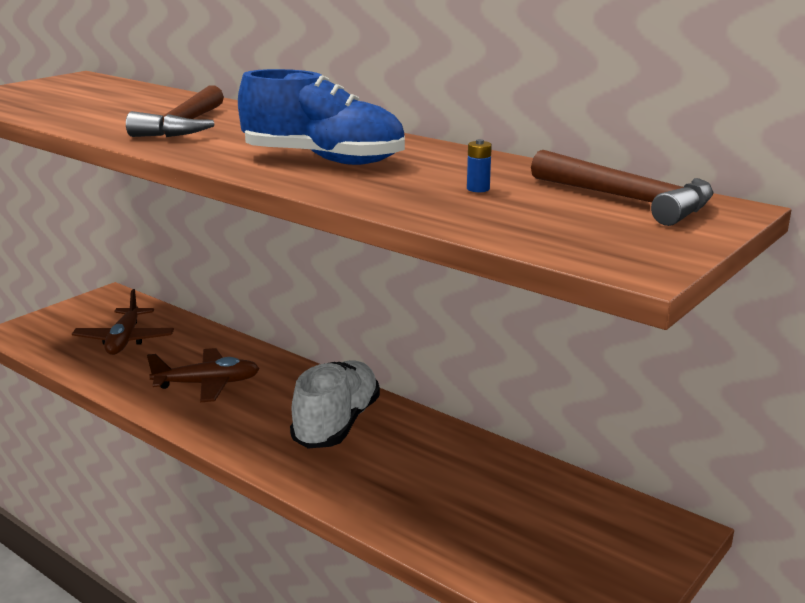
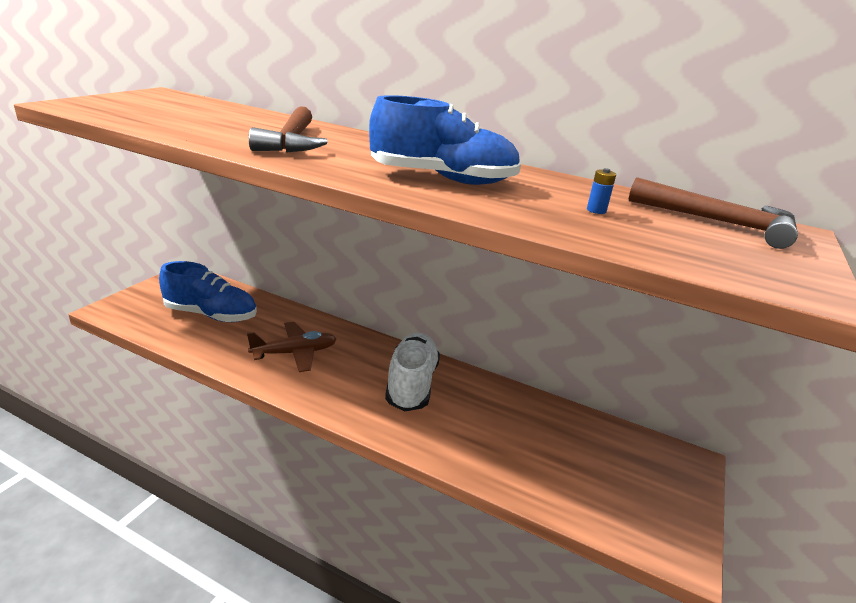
camera: 15 degrees left, 5 degrees up
brown plane [72,289,174,355] -> blue shoe [159,261,257,322]

